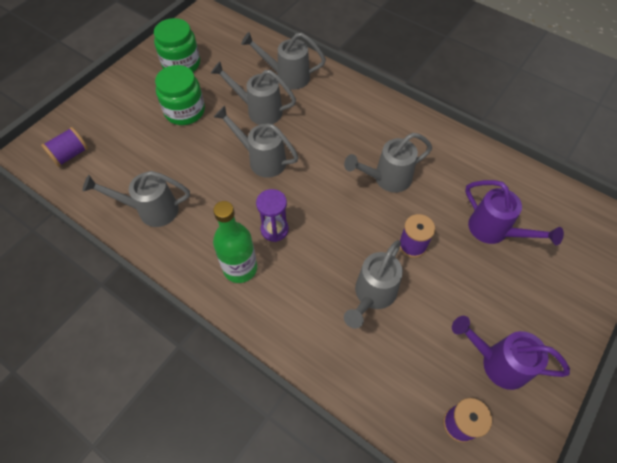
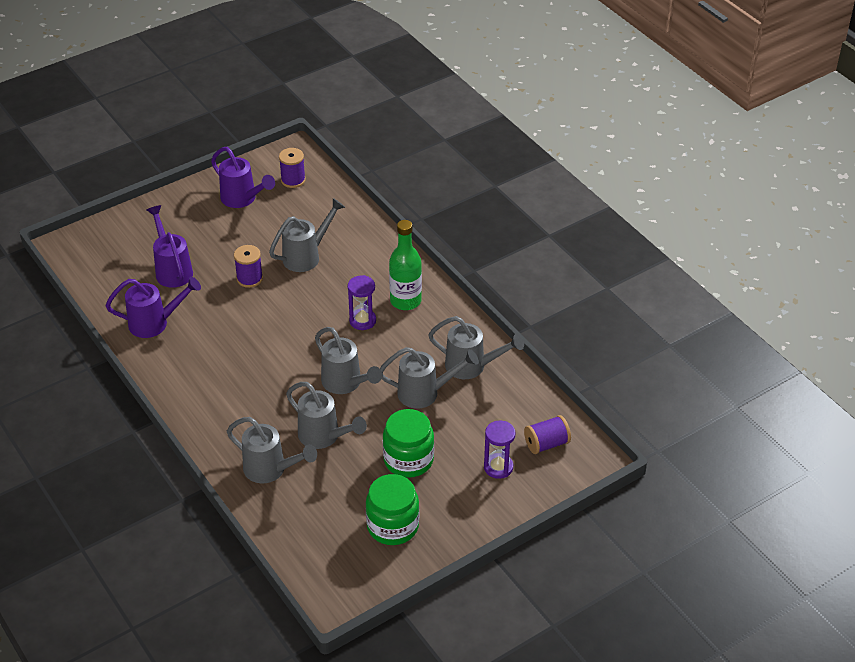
camera: 160 degrees left, 15 degrees down
grey watering can [344,133,432,193] -> grey watering can moved to [380,347,479,409]
none -> purple watering can [106,277,201,338]
none -> purple hourglass [484,421,515,479]

